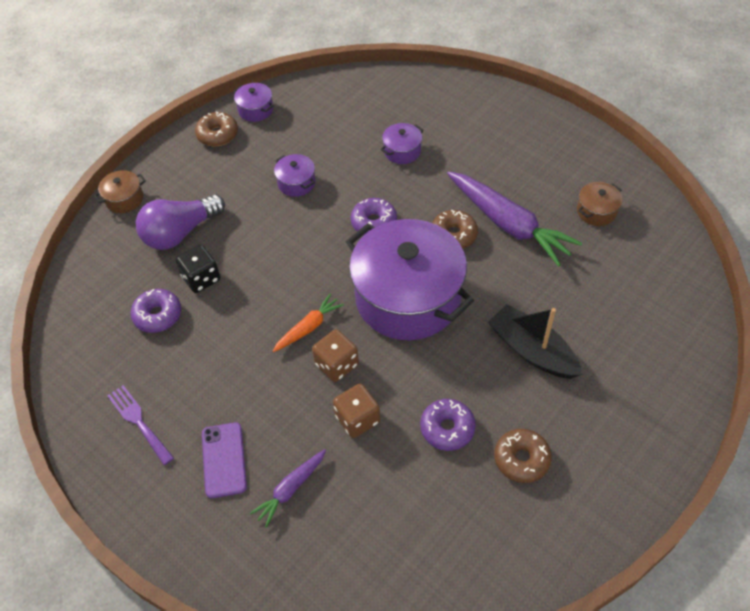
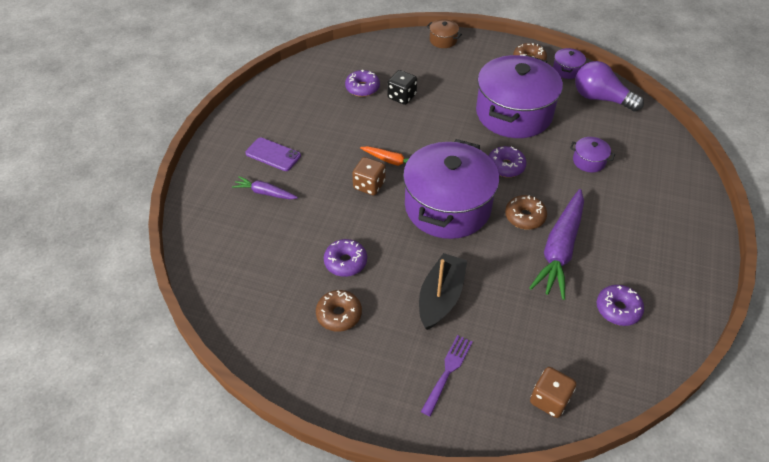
camera: 65 degrees right, 5 degrees down
purple fork [107,385,174,465] -> purple fork moved to [421,335,473,417]
purple light bulb [136,194,225,250] -> purple light bulb moved to [575,61,644,111]
purple phone [202,422,247,498] -> purple phone turned 60 degrees clockwise [245,138,301,171]
purple pot [274,154,315,197] -> purple pot [476,55,563,138], size x2.49
brown dice [333,384,380,438] -> brown dice moved to [530,367,576,418]
brown pot [577,182,622,226] -> purple donut [597,285,644,326]

